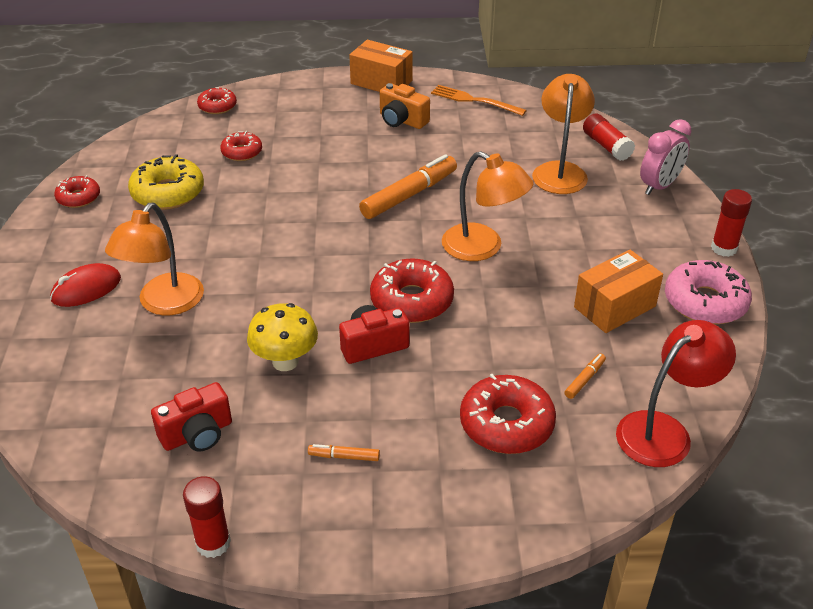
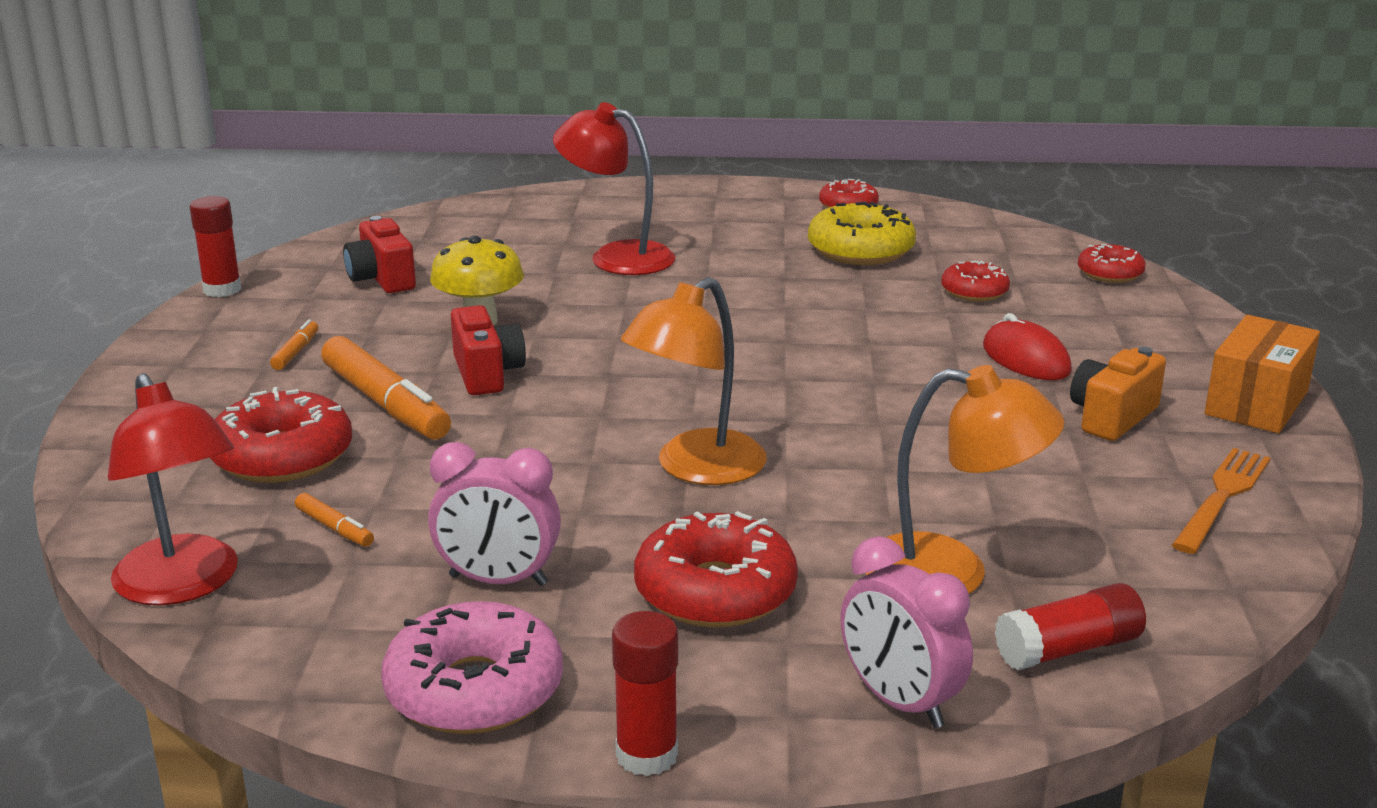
camera: 95 degrees right, 15 degrees down
red mouse [50,263,121,307] -> red mouse moved to [983,313,1072,380]
orange lamp [105,203,204,315] -> red lamp [553,102,675,275]
orange marker [359,154,457,219] -> orange marker moved to [321,336,451,440]
red donut [370,258,454,323] -> red donut moved to [634,511,798,628]
orange box [574,249,663,333] -> pink clock [428,442,561,586]

